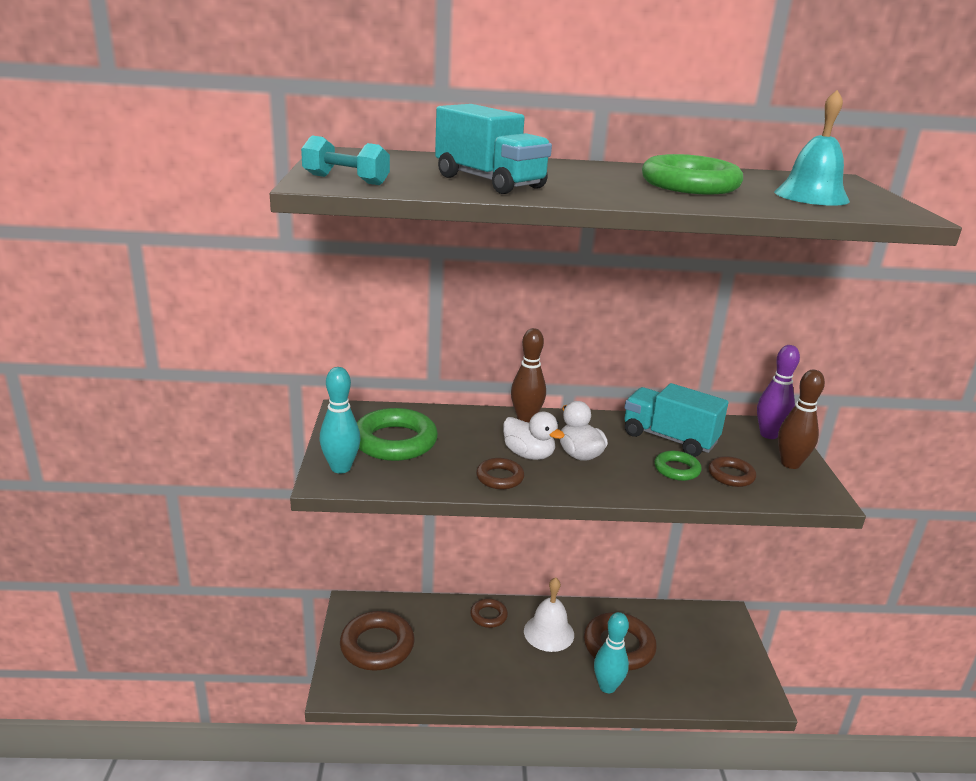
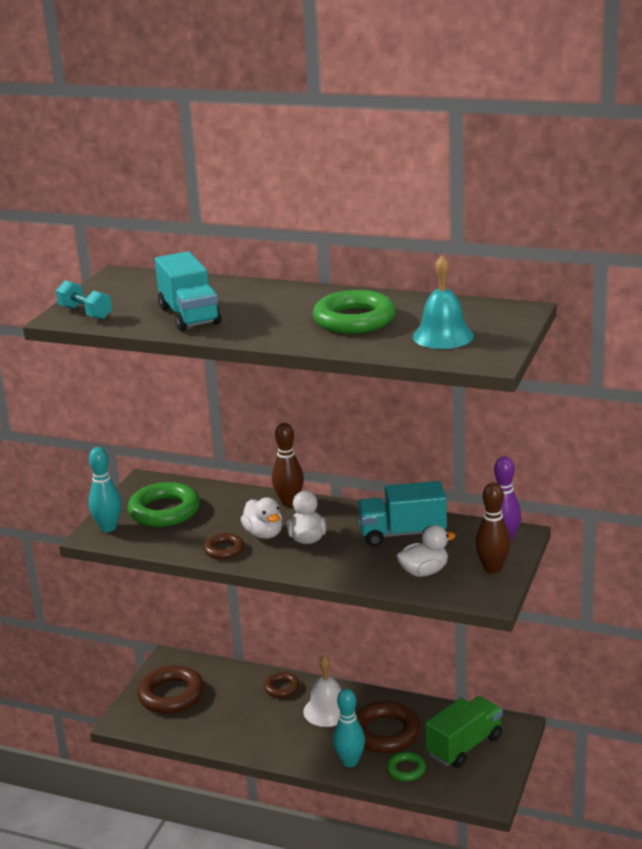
camera: 25 degrees right, 0 degrees up
turquoise truck [625,383,728,457] -> turquoise truck turned 60 degrees counterclockwise [357,481,447,546]
green ring [654,451,702,481] -> green ring moved to [387,752,426,781]
brown ring [708,456,756,487] -> white duck [396,525,455,577]
none -> green truck [425,696,503,768]

